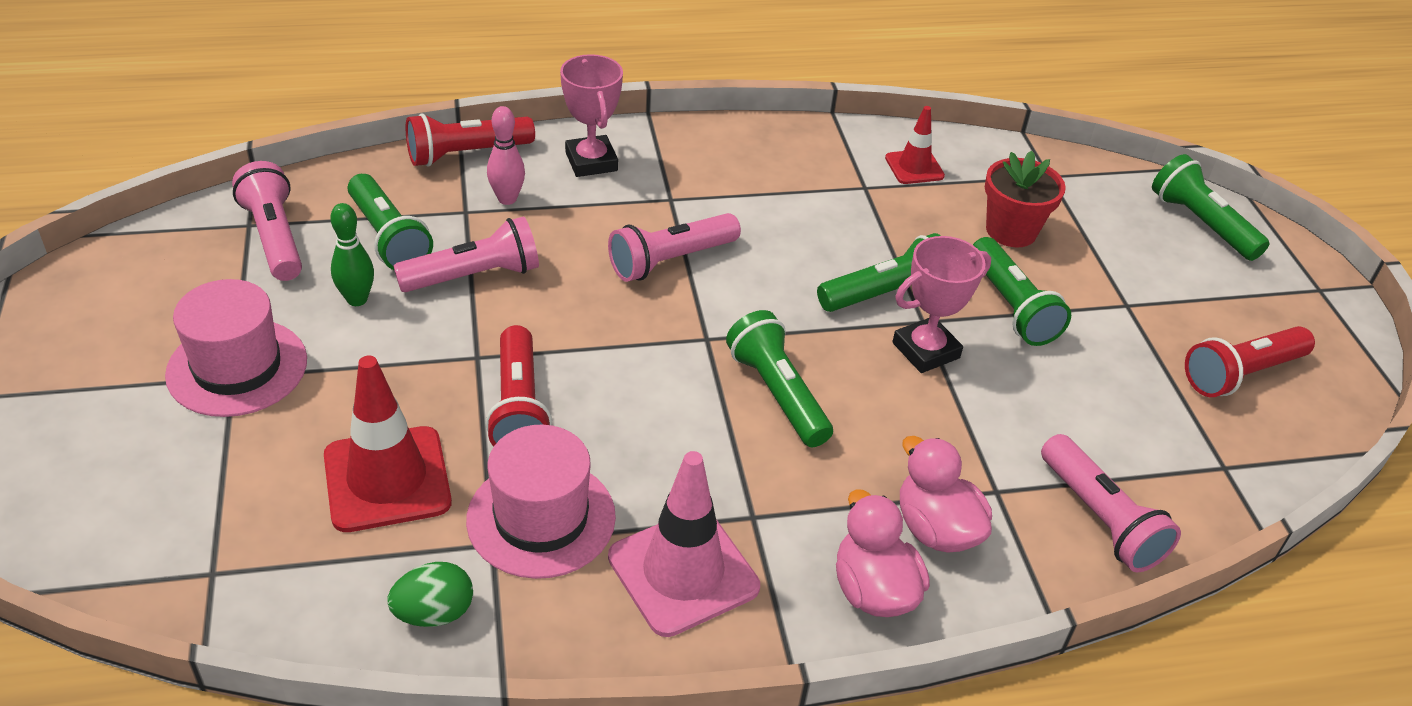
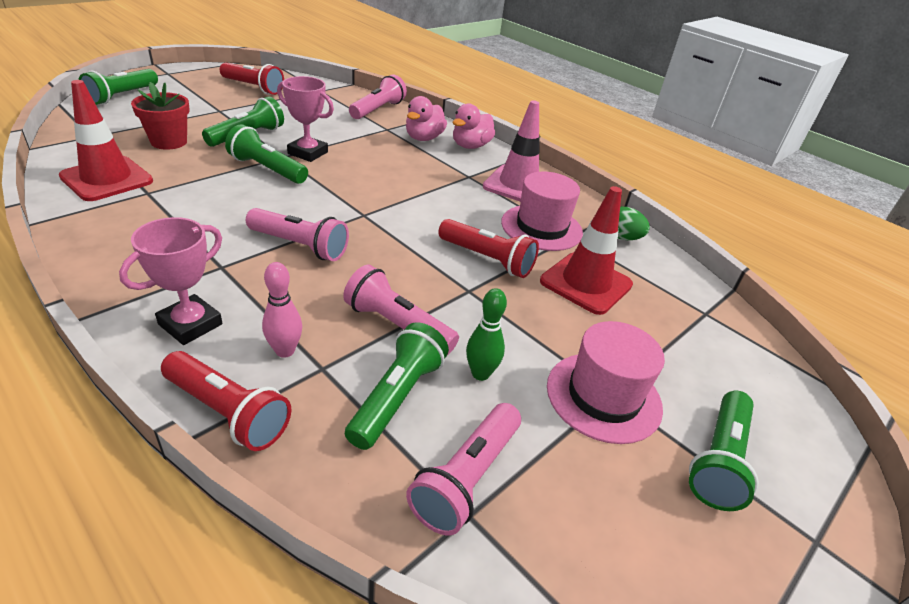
camera: 125 degrees left, 5 degrees down
red flashlight [486,325,552,447] -> red flashlight turned 75 degrees clockwise [438,219,539,278]
green flashlight [726,310,833,447] -> green flashlight moved to [689,391,759,511]
red traffic cone [885,106,945,184] -> red traffic cone [59,80,153,201], size x1.76

